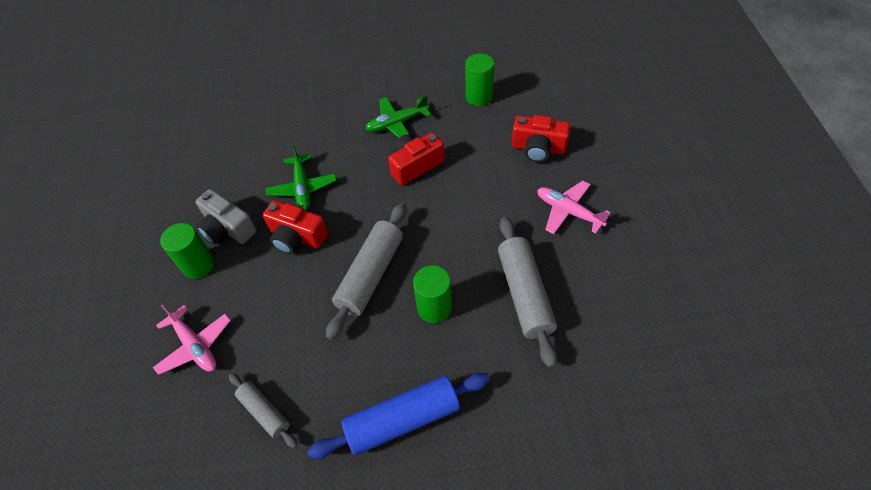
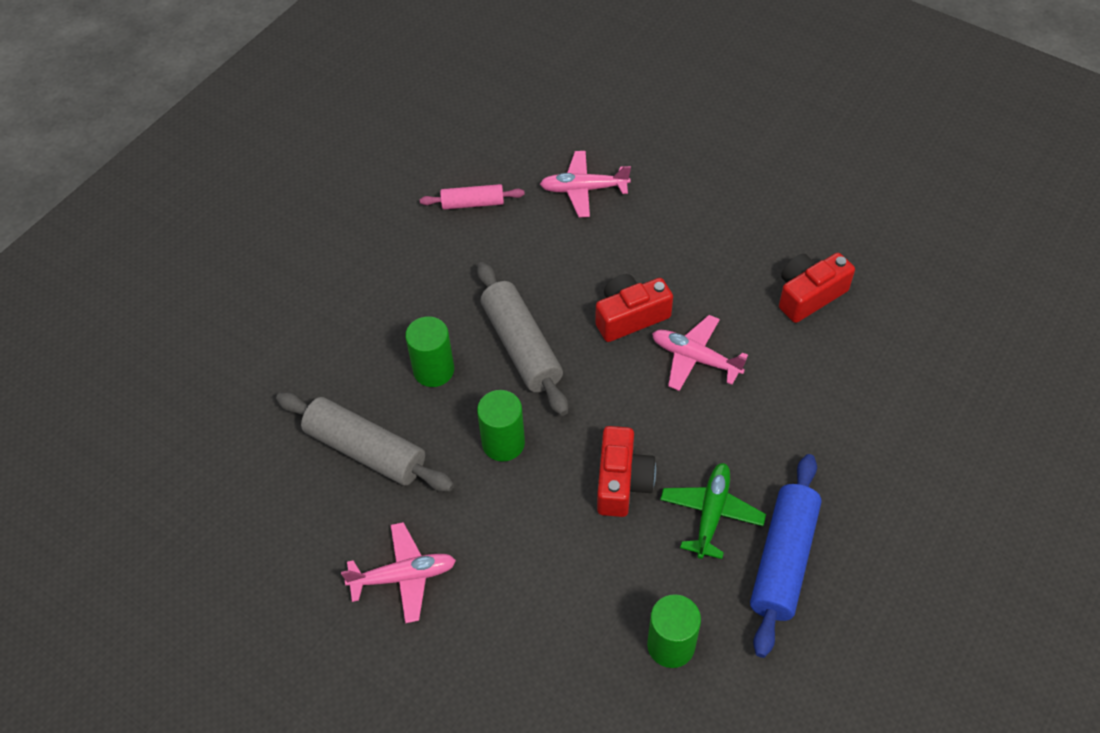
camera: 130 degrees right, 0 degrees up
green cylinder [160,223,214,279] -> green cylinder moved to [477,390,525,461]
grey camera [195,189,257,244] -> none
grey rolling pin [229,373,297,448] -> pink rolling pin [420,184,525,210]
green plane [266,145,337,210] -> pink plane [652,315,748,391]
blue rolling pin [307,373,490,459] -> blue rolling pin moved to [750,454,822,658]
red camera [512,115,571,162] -> red camera moved to [779,253,855,323]

